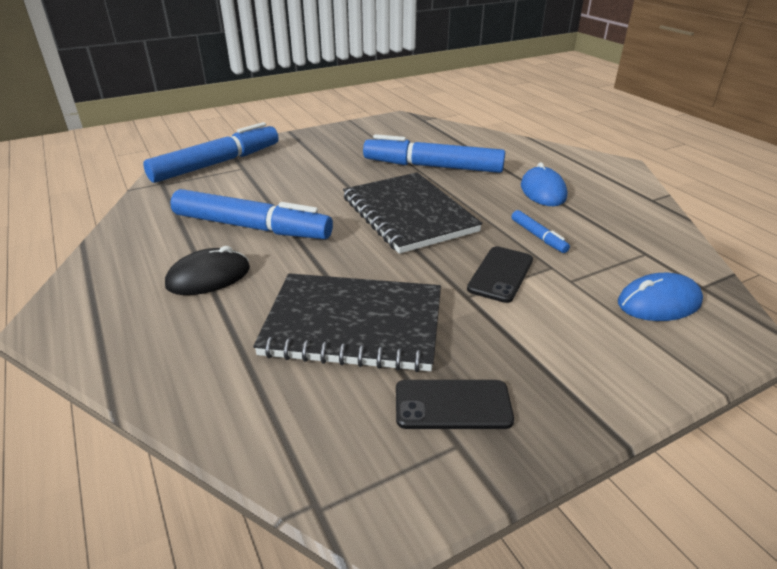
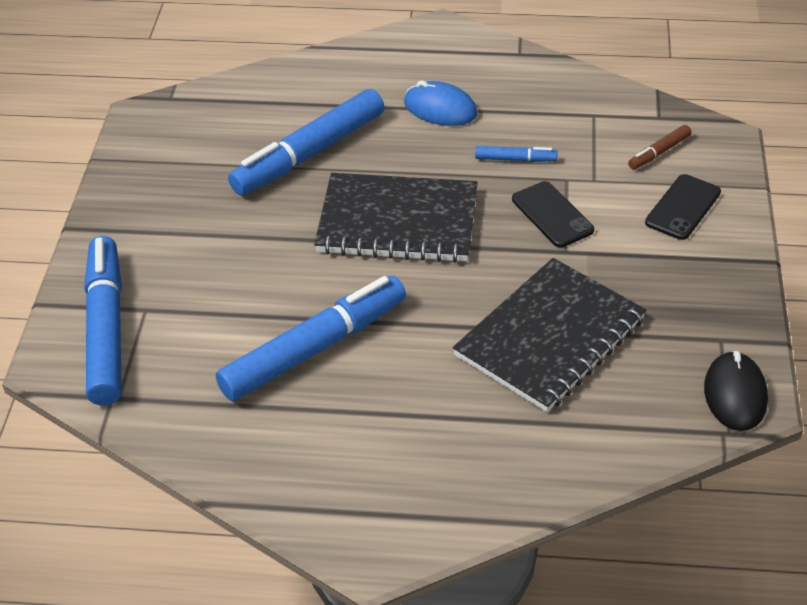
camera: 55 degrees left, 10 degrees up
black mouse [165,246,250,295] -> black mouse moved to [704,351,768,431]
black phone [396,380,514,429] -> black phone moved to [645,174,721,240]
blue mouse [618,273,703,321] -> brown marker [628,125,692,169]

